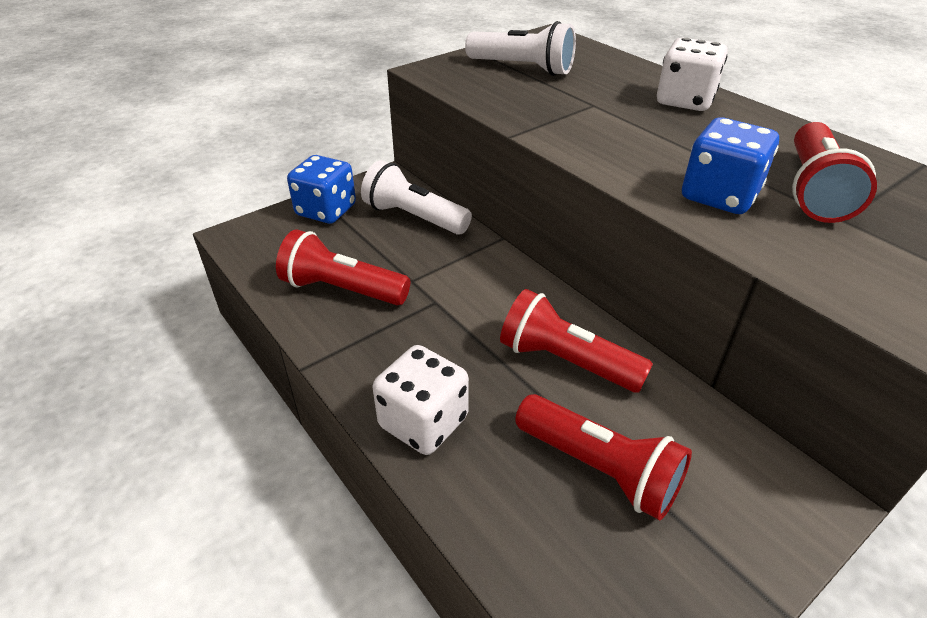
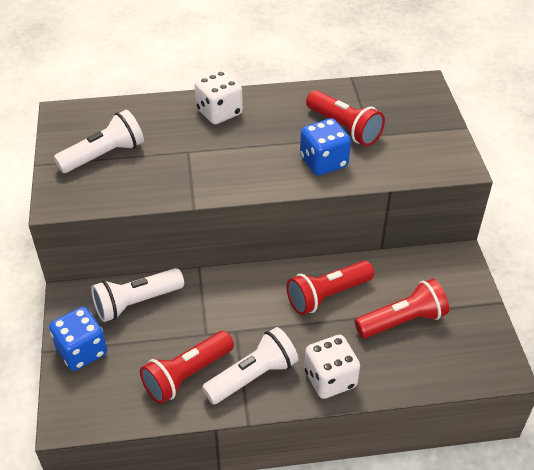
camera: 60 degrees left, 5 degrees up
none -> white flashlight [202,327,298,404]

